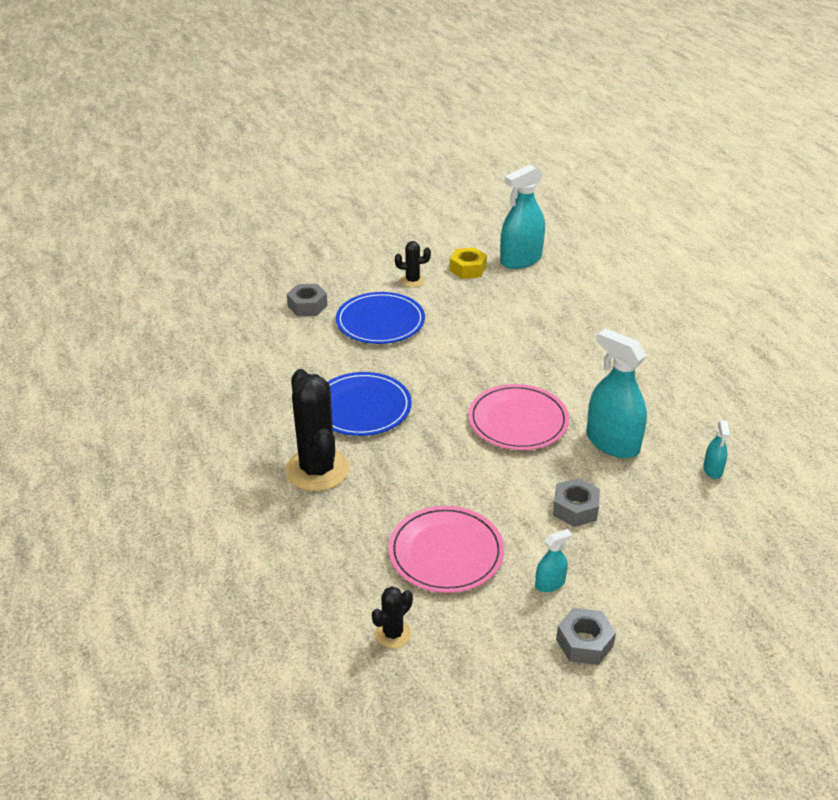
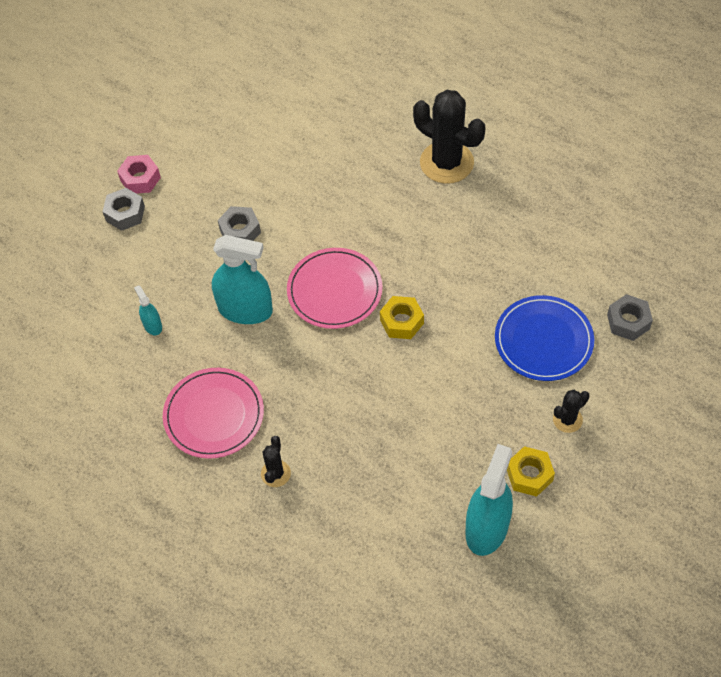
camera: 150 degrees right, 20 degrees up
blue plate [328,372,412,436] -> none
black cactus [372,586,413,648] -> black cactus moved to [261,436,291,487]
pink plate [388,506,504,593] -> pink plate moved to [163,368,264,459]
turquoise spray bottle [535,529,572,592] -> none
grey nut [556,608,616,665] -> grey nut moved to [103,188,145,231]
none -> pink nut [117,155,161,194]
none -> yellow nut [380,296,424,339]

